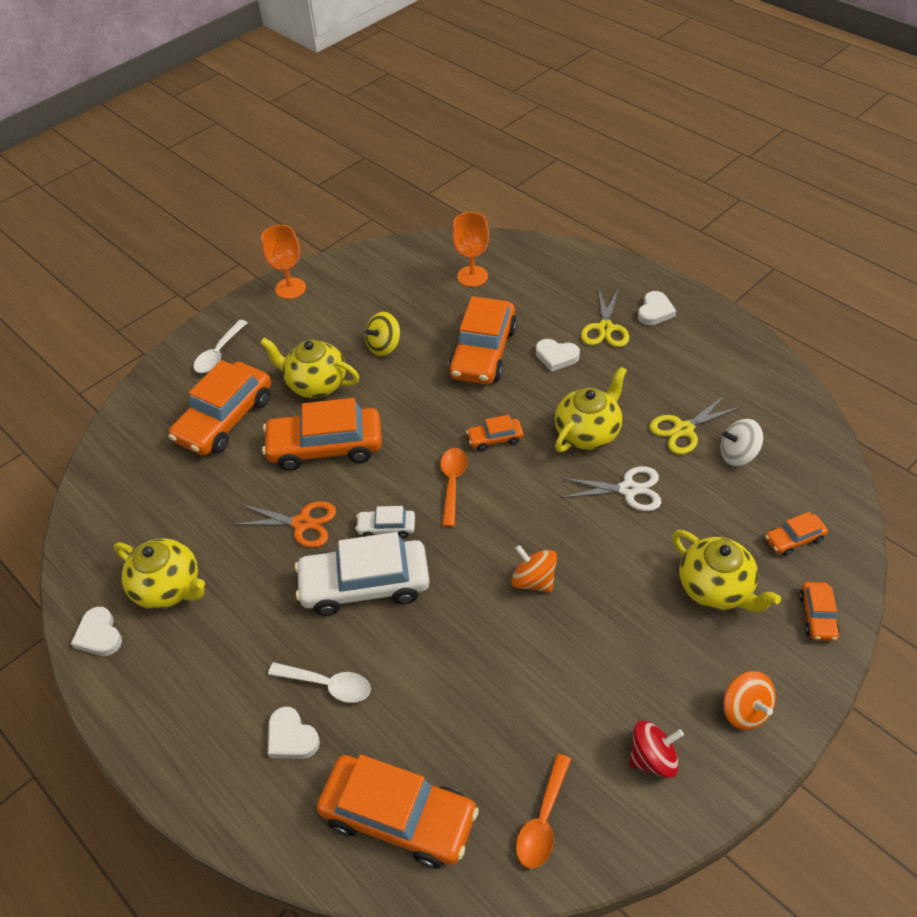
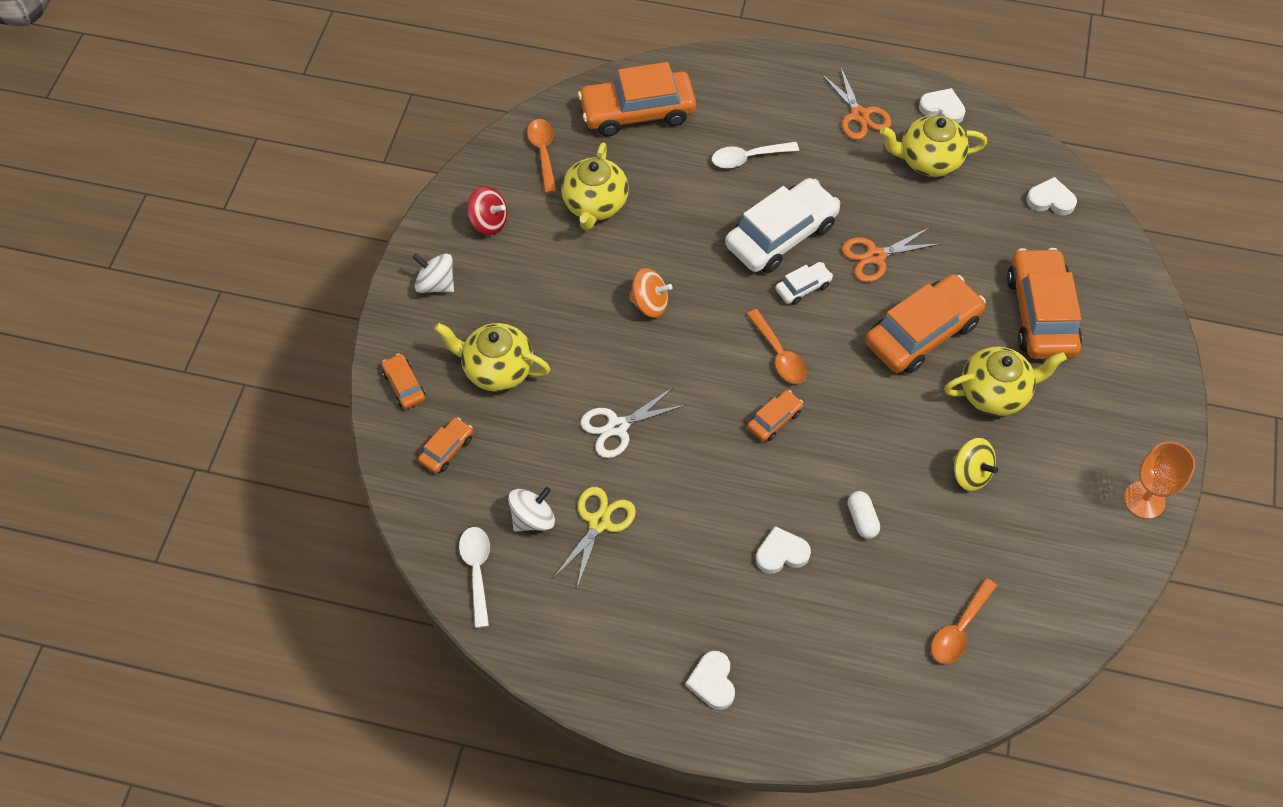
camera: 145 degrees right, 10 degrees up
white spoon [193,320,248,373] -> white spoon moved to [459,527,490,628]
white heart [268,706,320,759] -> white heart moved to [1026,177,1077,215]
yellow spinning top [365,312,400,356] -> yellow spinning top turned 120 degrees clockwise [953,438,998,491]
orange car [448,296,517,384] -> white capsule [848,491,880,539]
orange goblet [452,212,489,287] -> orange spoon [931,578,997,664]
yellow teapot [555,367,627,452] -> yellow teapot moved to [561,142,629,230]
yellow scissors [581,287,629,347] -> none
red spinning top [629,720,684,778] -> red spinning top turned 105 degrees counterclockwise [467,186,507,235]
orange spinning top [723,671,776,730] -> white spinning top [413,253,454,293]
none -> orange scissors [821,66,892,140]

